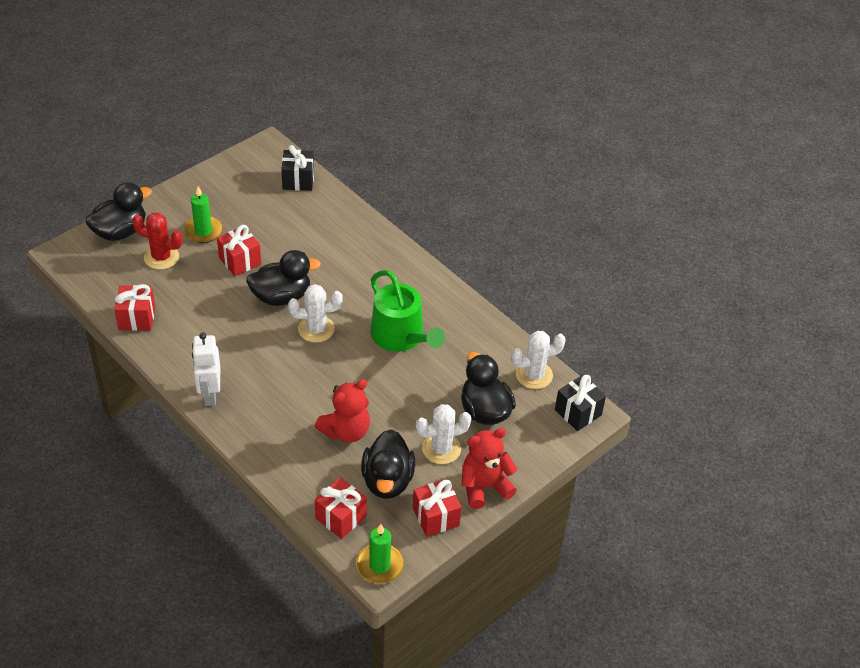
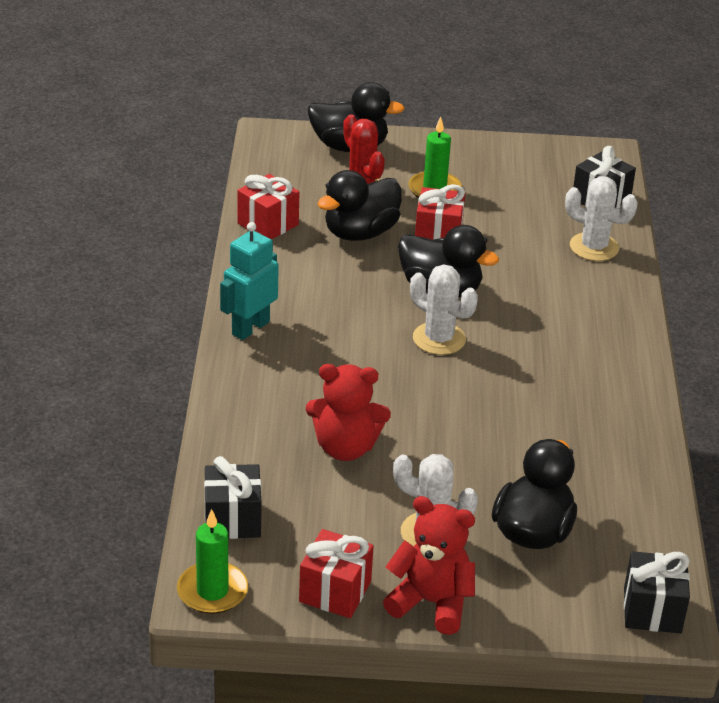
camera: 45 degrees right, 10 degrees down
white robot [192,333,220,406] -> turquoise robot [220,222,279,340]
red gift [315,477,367,539] -> black gift [204,456,261,539]
black duck [361,429,415,499] -> black duck moved to [318,170,402,241]
green watering can [371,270,445,351] -> none
white cactus [511,331,566,389] -> white cactus moved to [565,176,638,261]

